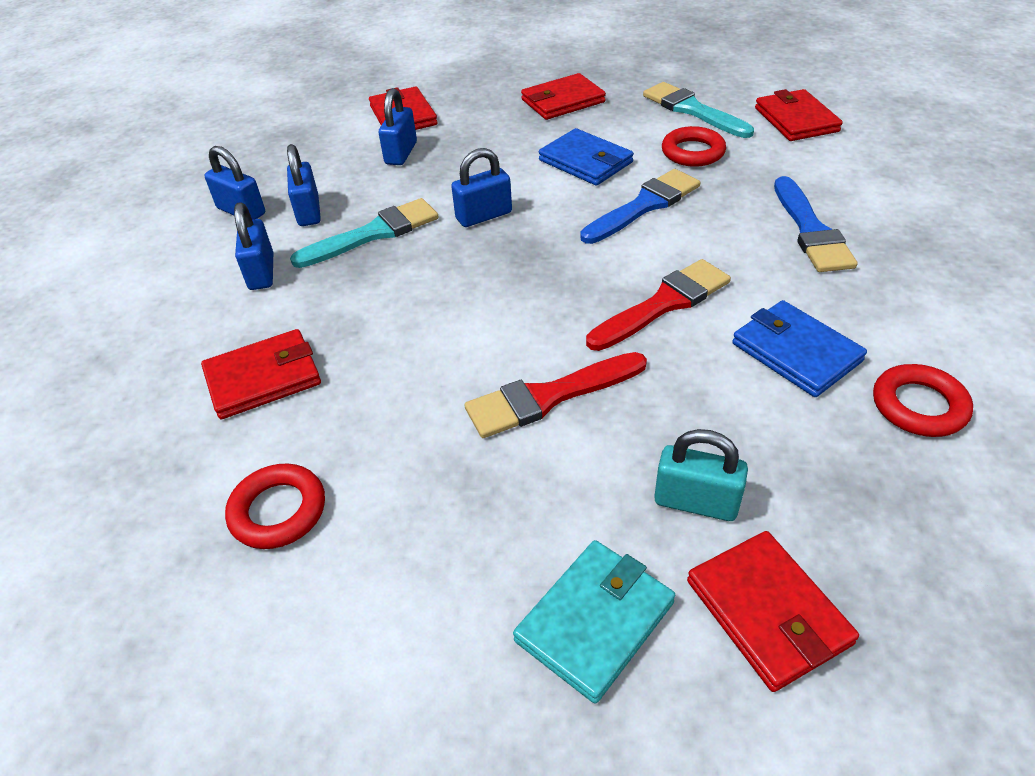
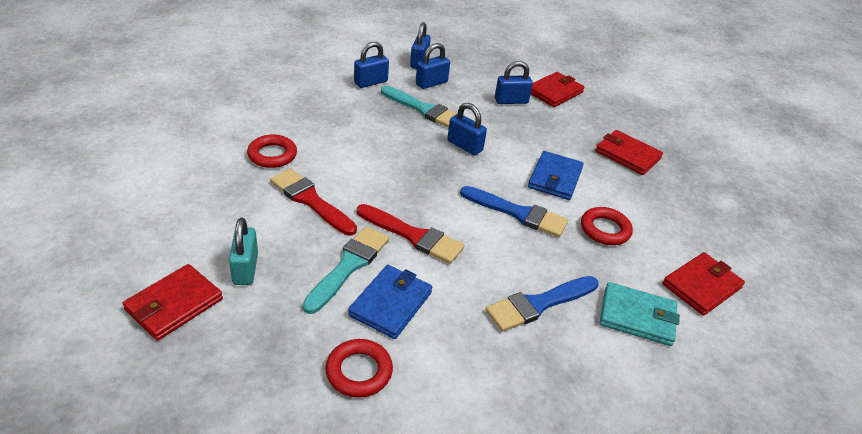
camera: 60 degrees right, 5 degrees down
red wallet [201,329,321,419] -> none
red ring [225,464,325,549] -> red ring moved to [247,134,297,168]
turquoise wallet [513,540,675,704] -> turquoise wallet moved to [600,282,680,346]
turquoise brush [643,82,754,138] -> turquoise brush moved to [302,227,389,314]

